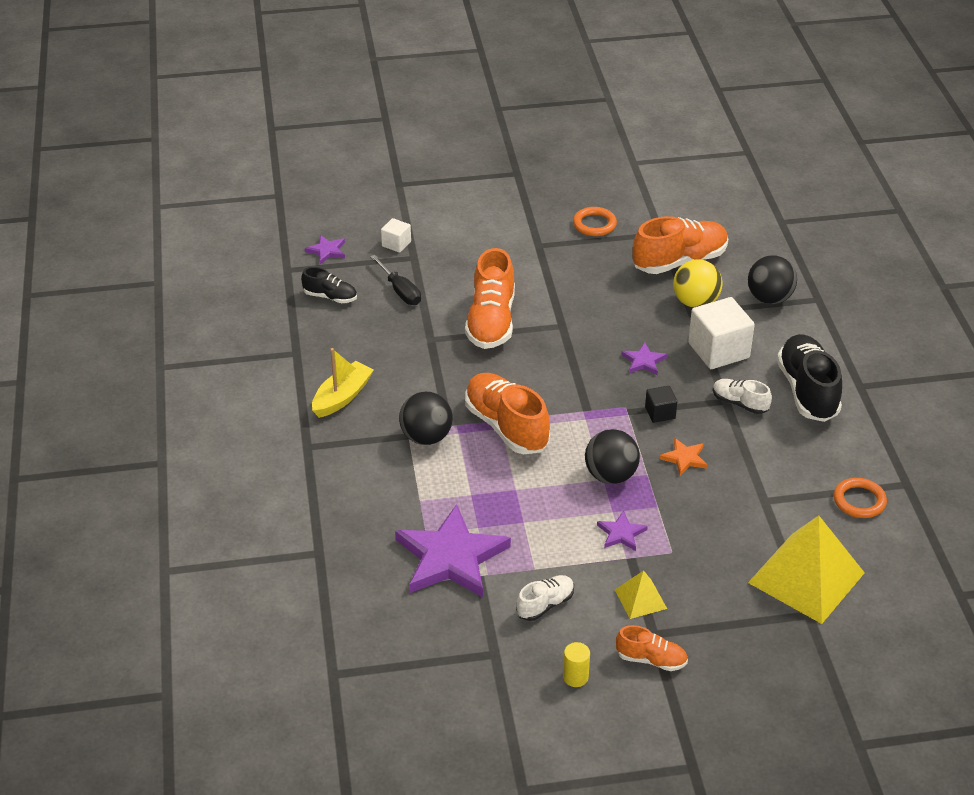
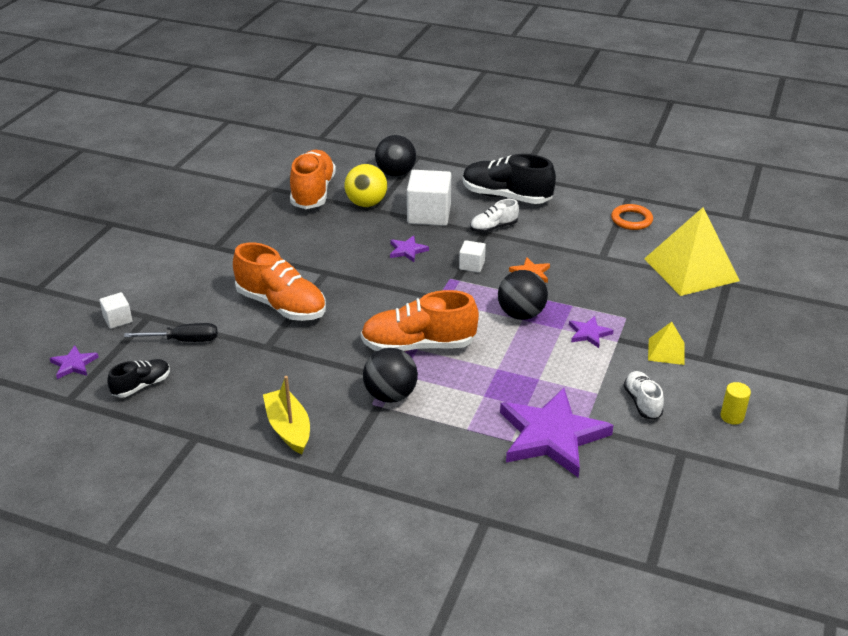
camera: 60 degrees left, 5 degrees down
orange ring [573,207,617,236] -> none
orange shoe [616,625,688,671] -> none
black cube [645,386,677,423] -> white cube [459,240,486,273]

